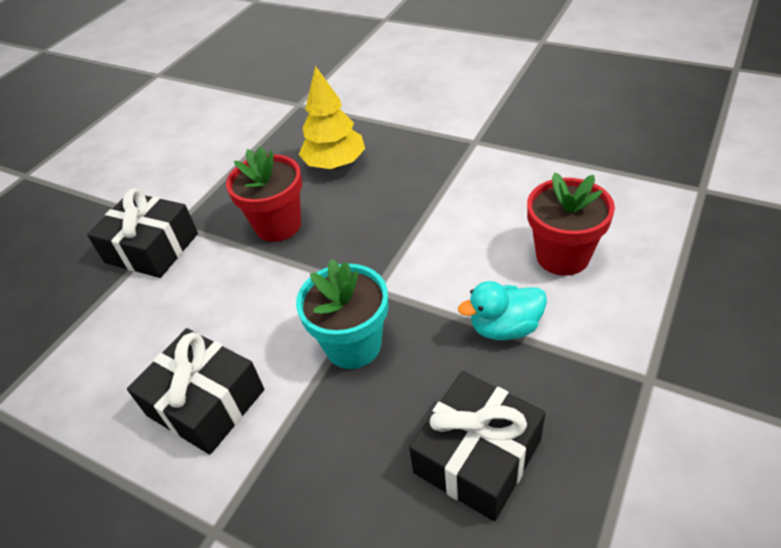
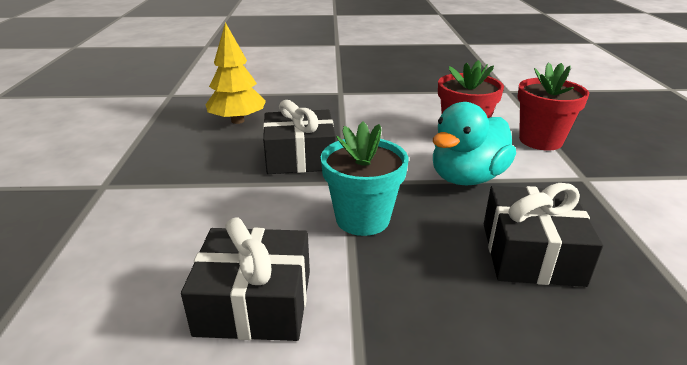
camera: 35 degrees left, 15 degrees down
black gift [87,188,198,278] -> black gift moved to [263,100,336,174]
red flower pot [226,146,302,242] -> red flower pot moved to [518,62,589,150]
turquoise duck [458,281,547,340] -> turquoise duck [433,102,516,186], size x1.51

